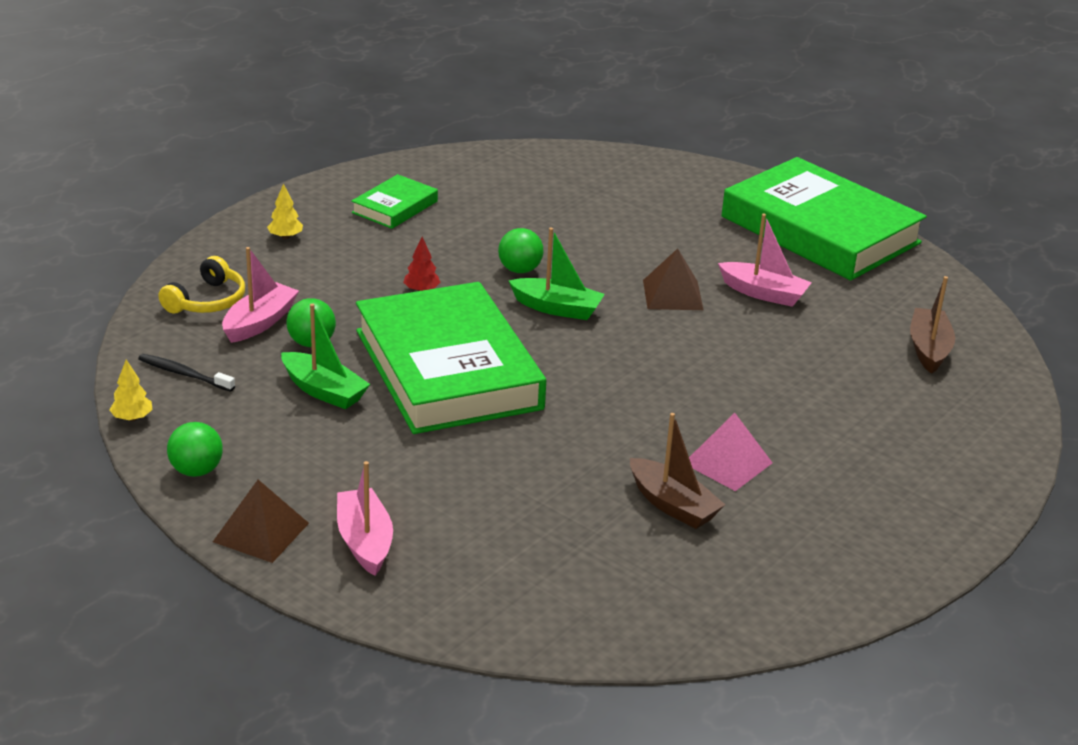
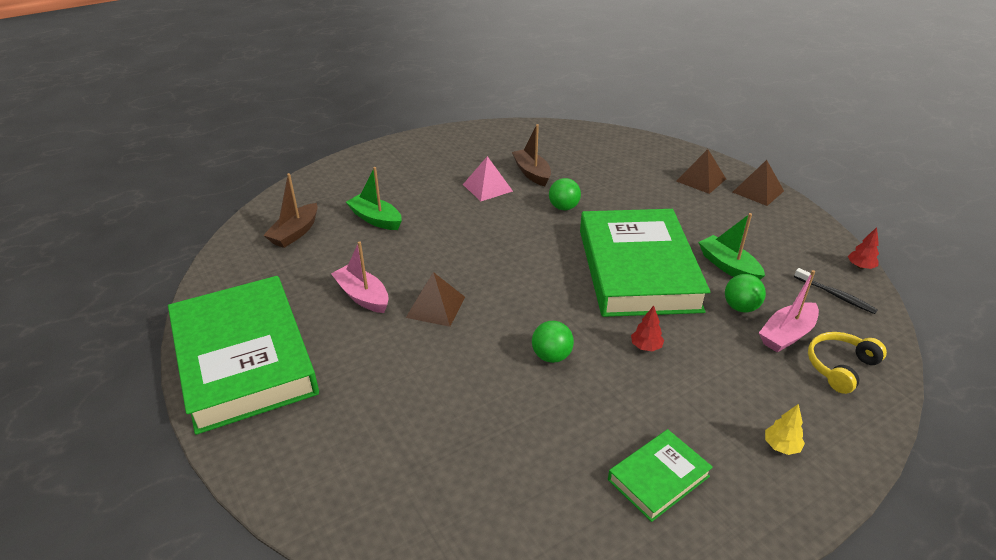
camera: 160 degrees left, 5 degrees up
yellow tree [110,360,152,421] -> red tree [848,227,879,269]
green ball [167,422,223,477] -> green ball moved to [549,178,581,210]
pink boat [337,461,393,576] -> brown pyramid [676,149,726,194]
green boat [509,228,605,320] -> green boat moved to [346,167,402,230]

